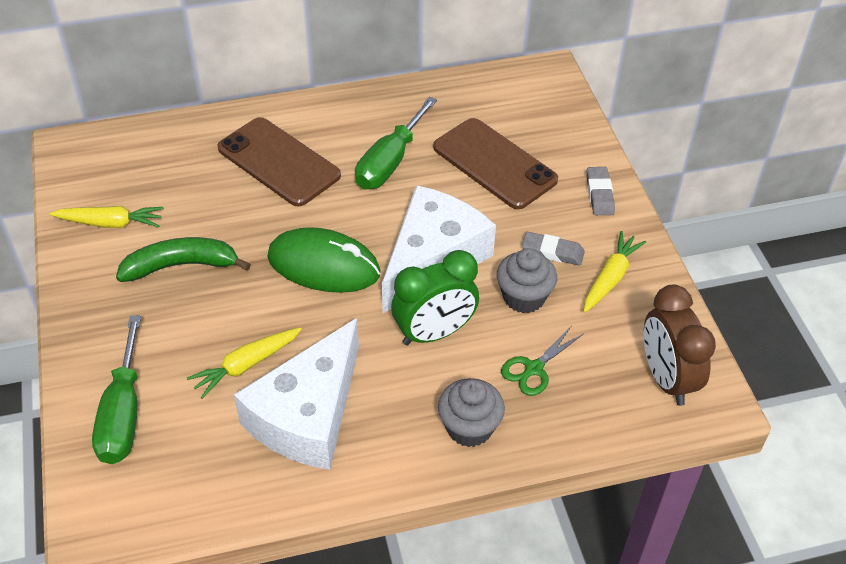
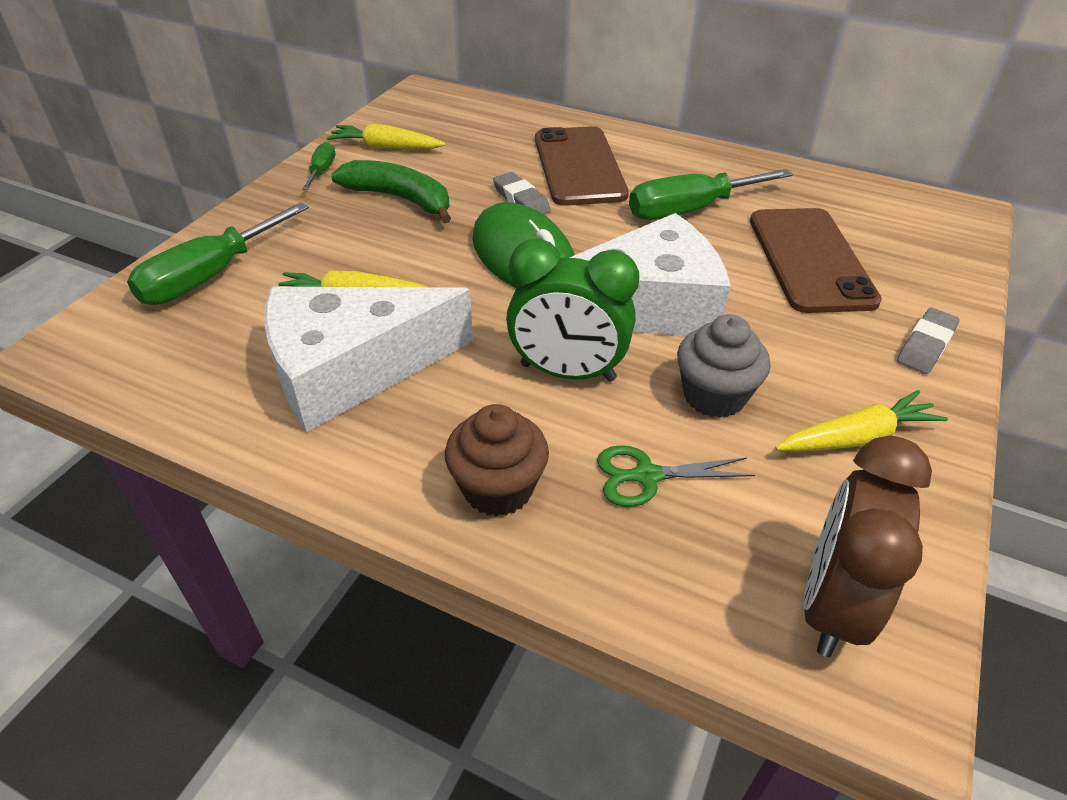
camera: 40 degrees right, 5 degrees down
yellow carrot [49,206,163,228] -> yellow carrot turned 150 degrees clockwise [326,123,446,149]
grey cupcake [438,378,505,447] -> brown cupcake [445,404,549,516]
grey eraser [522,232,585,266] -> grey eraser moved to [493,172,551,215]
none -> green screwdriver [302,142,335,190]

